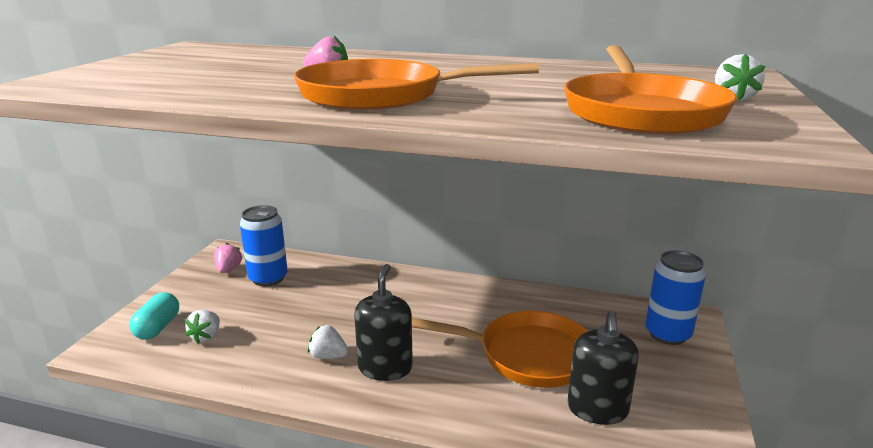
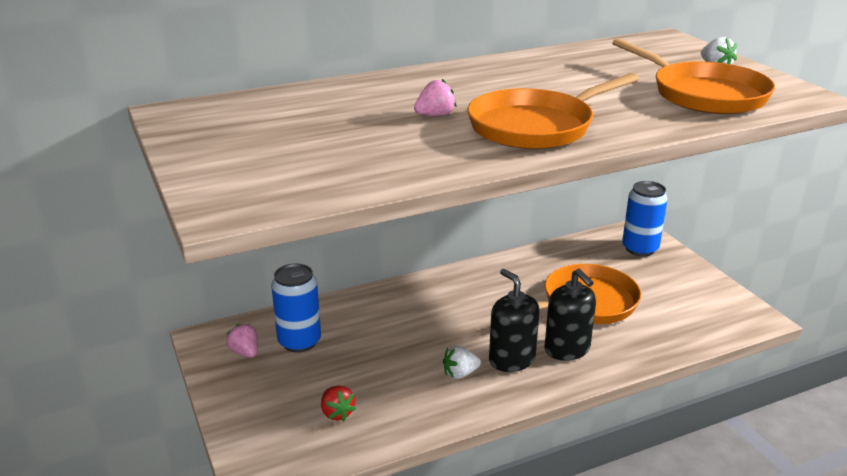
camera: 40 degrees left, 5 degrees up
turquoise capsule [129,292,179,340] -> none
white strawberry [185,310,220,344] -> red strawberry [321,386,356,421]
black soap dispenser [567,311,639,425] -> black soap dispenser moved to [544,269,596,361]

